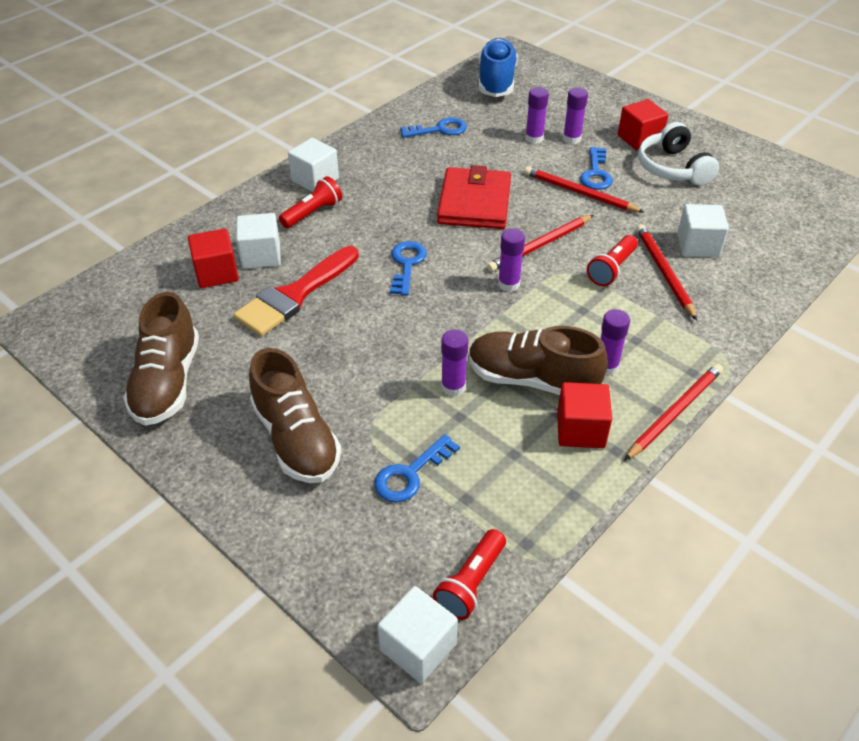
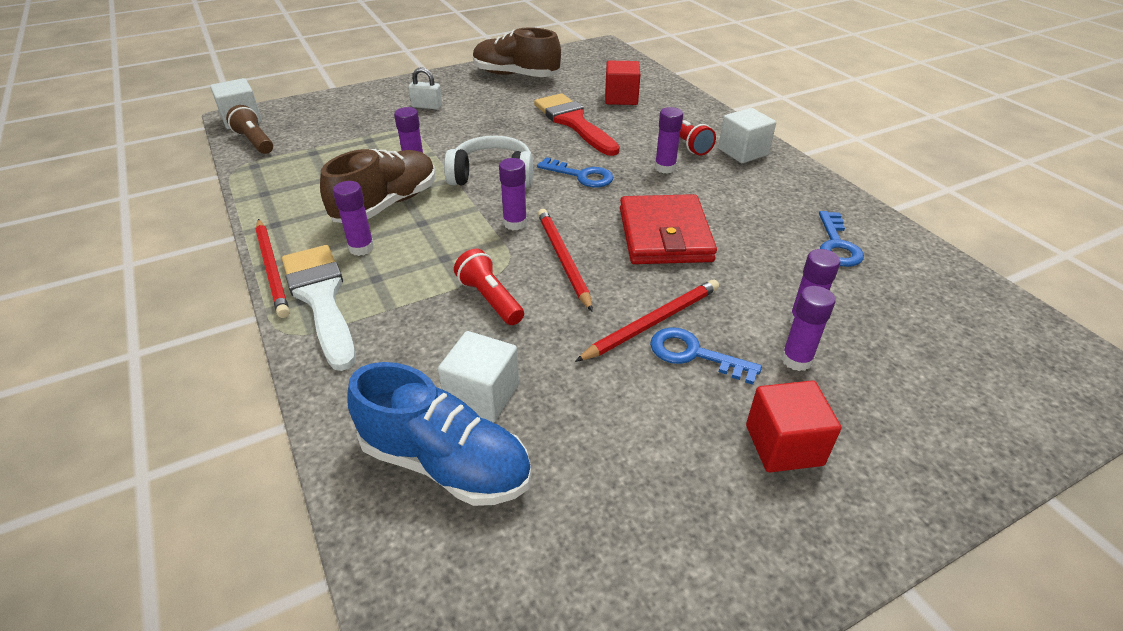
camera: 110 degrees right, 5 degrees down
white cube [236,213,281,269] -> none
brown shoe [249,348,341,483] -> white padlock [408,67,442,109]
blue key [374,434,460,502] -> none
red flashlight [433,529,506,620] -> brown flashlight [226,105,273,154]
red wallet [437,165,511,229] -> red wallet turned 60 degrees clockwise [620,194,717,264]
blue shoe [479,38,518,97] -> blue shoe moved to [348,362,531,506]
red cube [557,382,612,448] -> none
red pencil [636,224,697,320] -> none
white headphones [638,122,719,186] -> white headphones moved to [444,135,533,188]
none -> white brush [282,245,356,371]
none -> purple glue stick [655,107,683,174]

